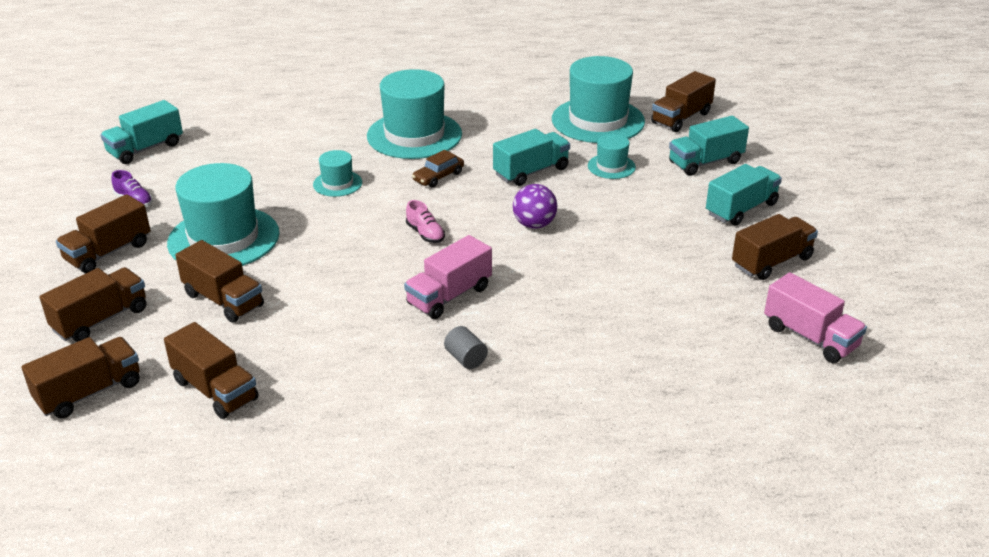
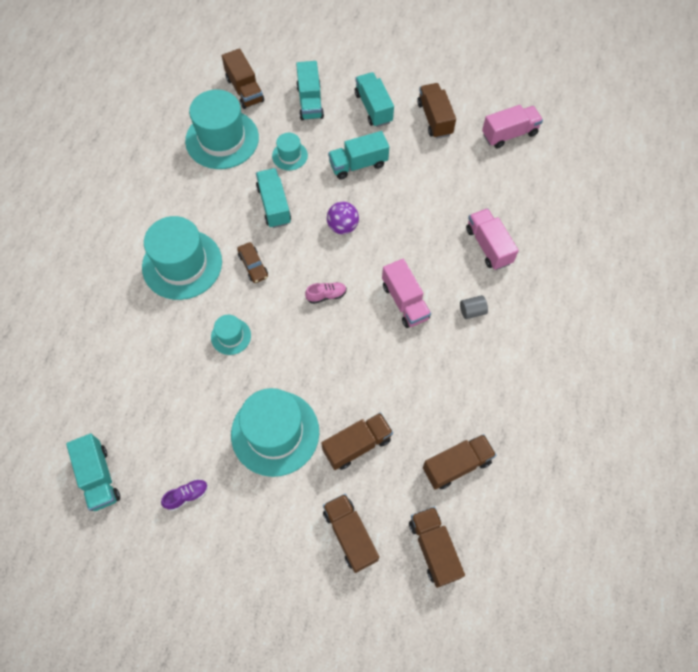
camera: 70 degrees left, 30 degrees up
brown truck [56,194,151,273] -> none
none -> turquoise truck [328,131,389,180]
none -> pink truck [466,208,519,270]

